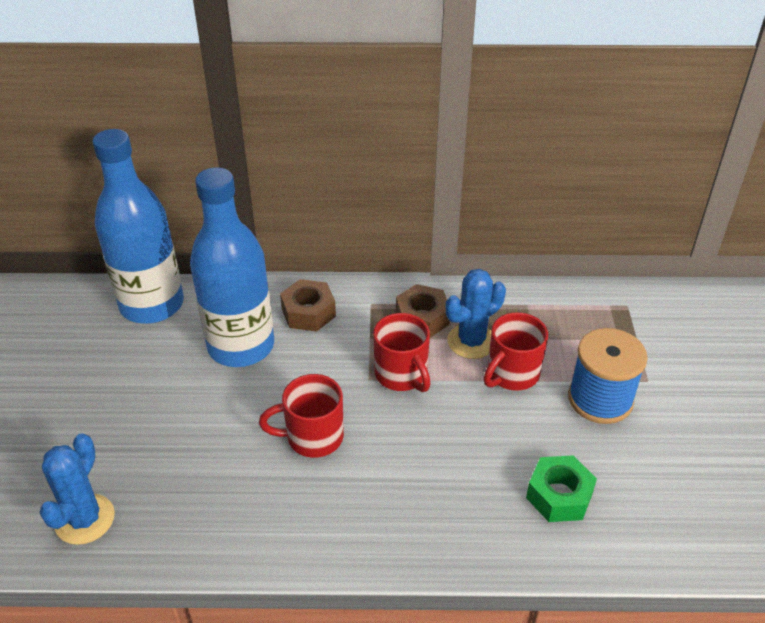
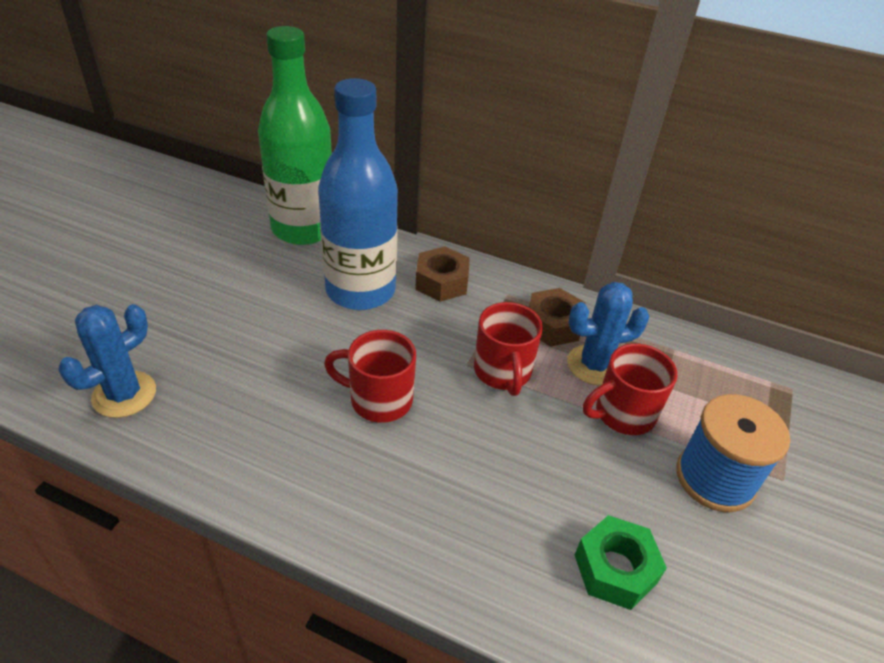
camera: 20 degrees right, 0 degrees up
blue bottle [92,129,184,324] -> green bottle [258,26,332,245]

